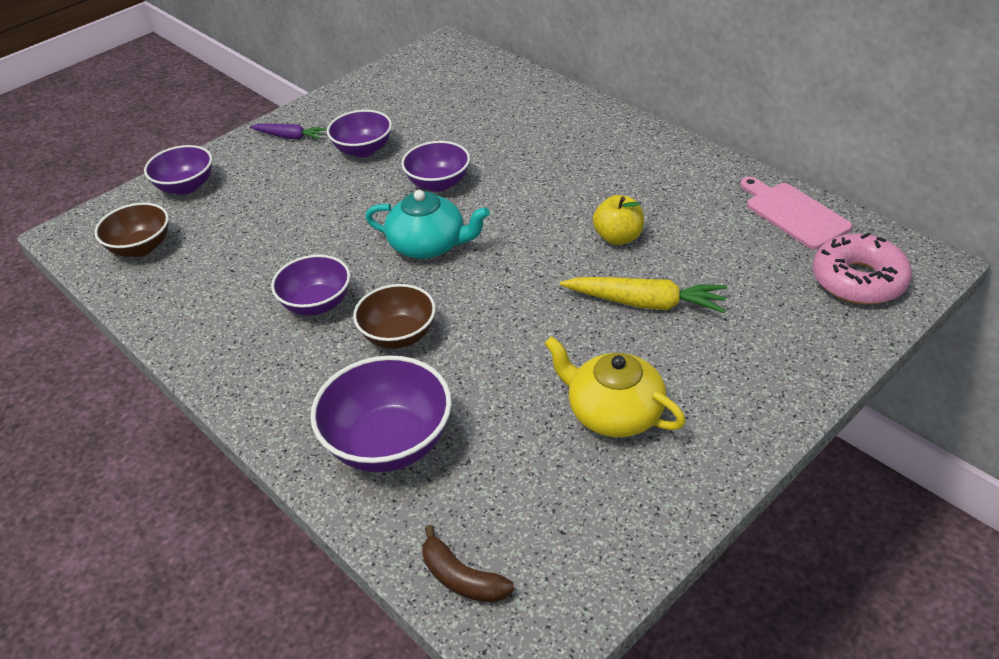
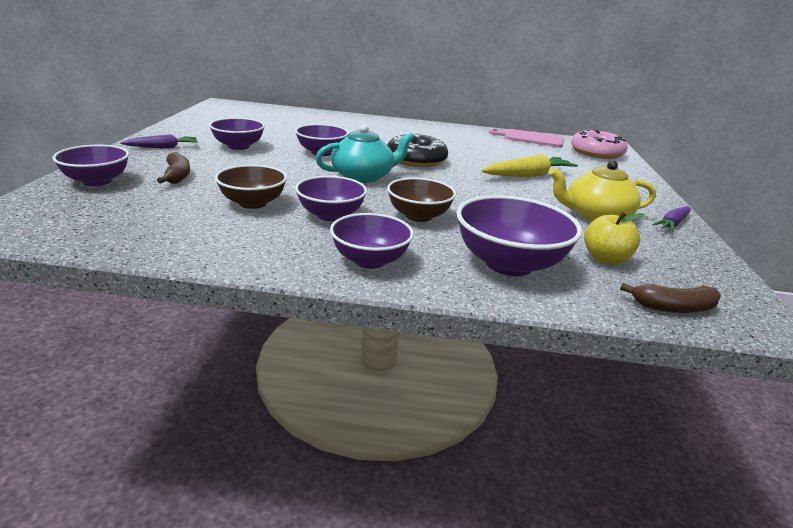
camera: 45 degrees left, 15 degrees down
brown bowl [94,203,169,257] -> brown bowl moved to [215,165,287,209]
yellow apple [593,195,644,245] -> yellow apple moved to [584,212,644,265]
none -> brown banana [157,152,190,184]
none -> purple bowl [330,213,414,269]
none -> black donut [387,133,448,167]
none -> purple carrot [652,206,691,232]

